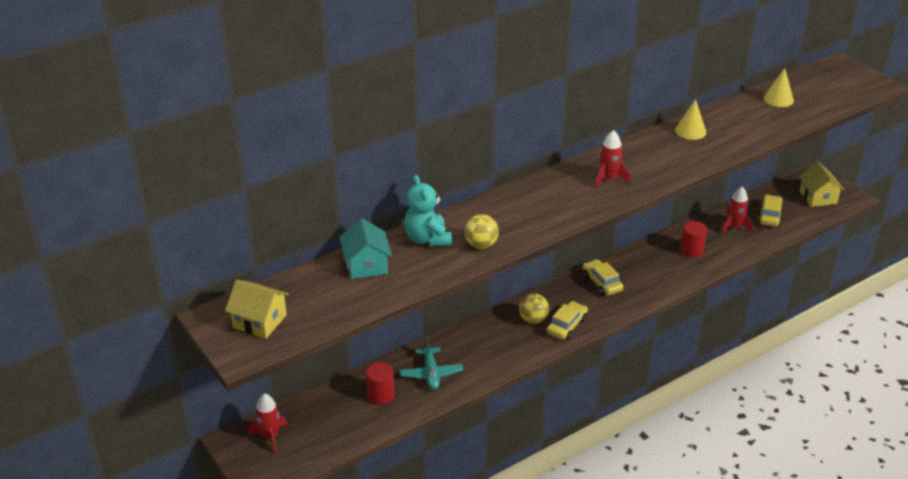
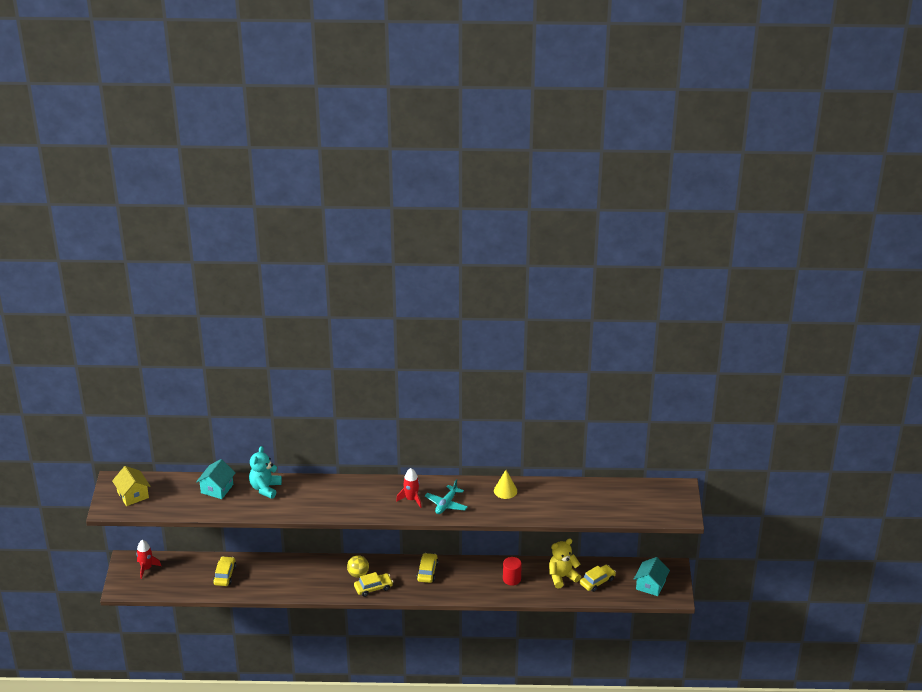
camera: 35 degrees right, 0 degrees up
red cylinder [366,363,394,405] -> yellow car [213,556,236,586]
turquoise plane [400,337,463,390] -> turquoise plane moved to [425,479,468,514]
yellow ball [465,214,499,249] -> none
red rocket [721,187,753,233] -> yellow teddy bear [549,538,581,588]
yellow cone [764,68,794,107] -> none
yellow house [799,162,845,207] -> turquoise house [634,557,670,596]

